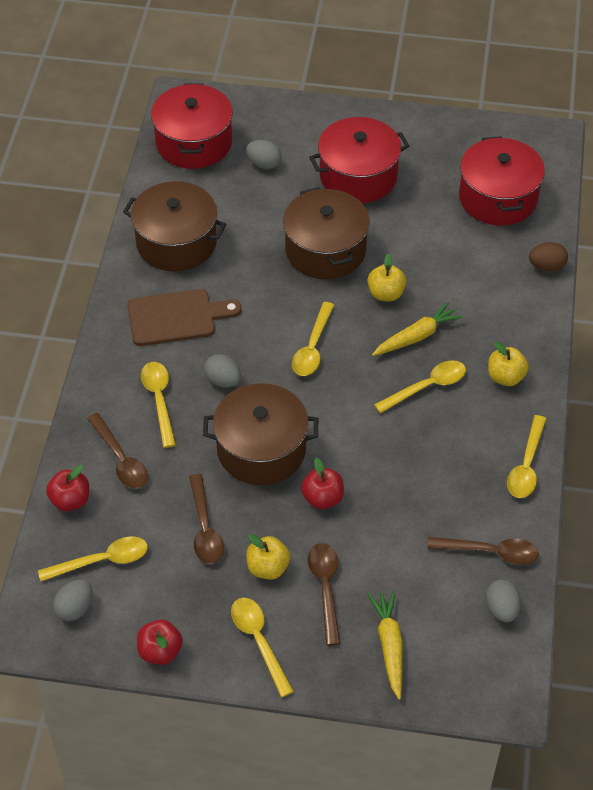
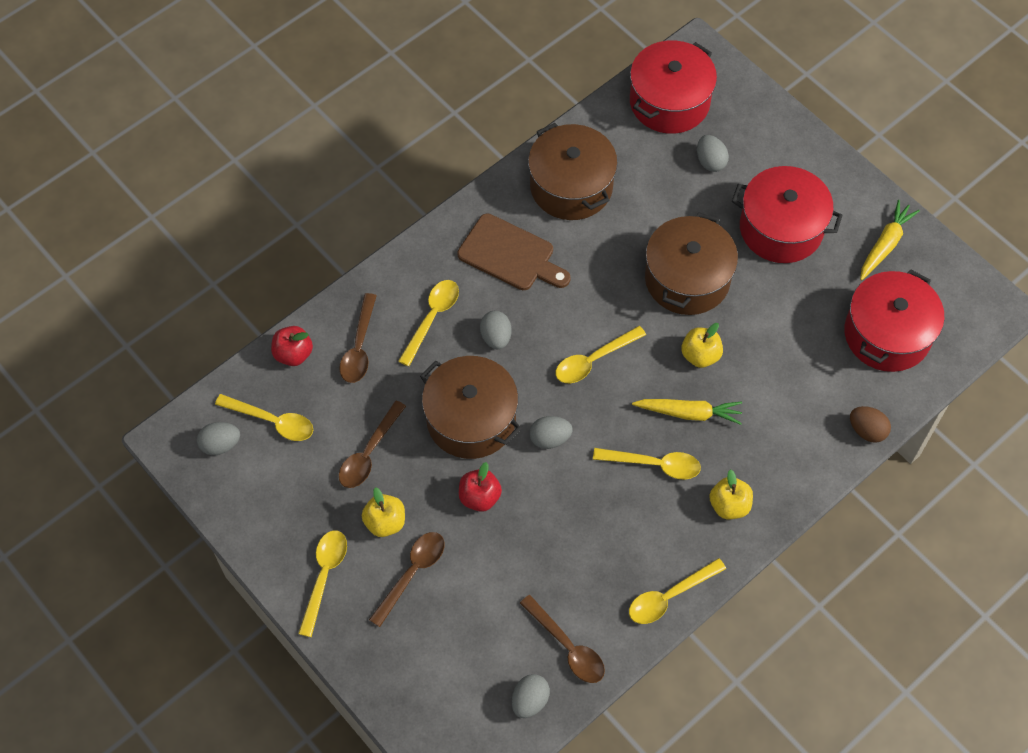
camera: 40 degrees right, 10 degrees up
red apple [137,619,183,665] -> none
yellow carrot [368,591,403,700] -> yellow carrot moved to [860,200,920,281]
none -> grey egg [529,416,572,449]

